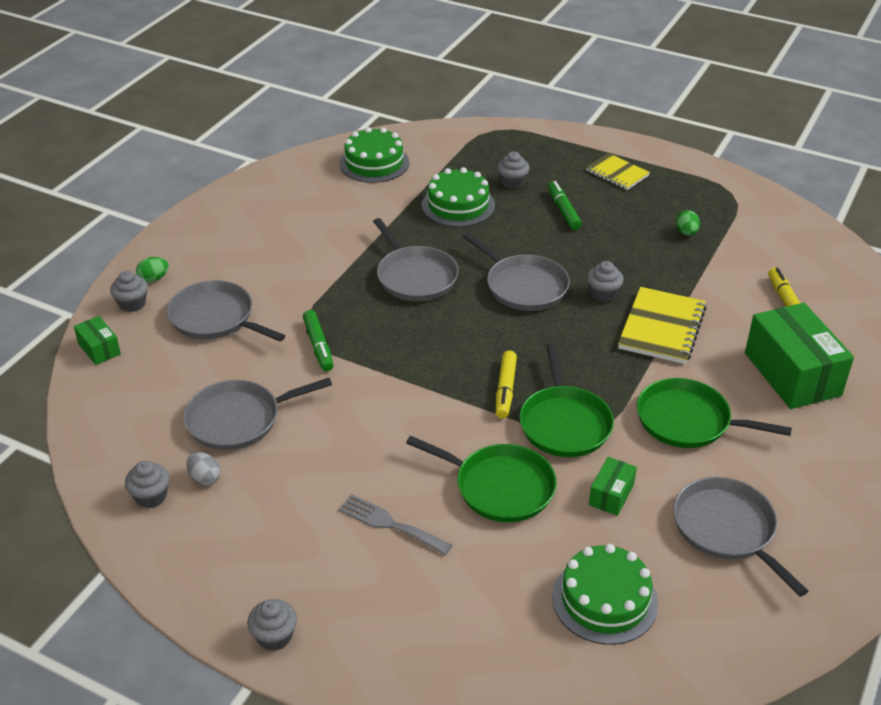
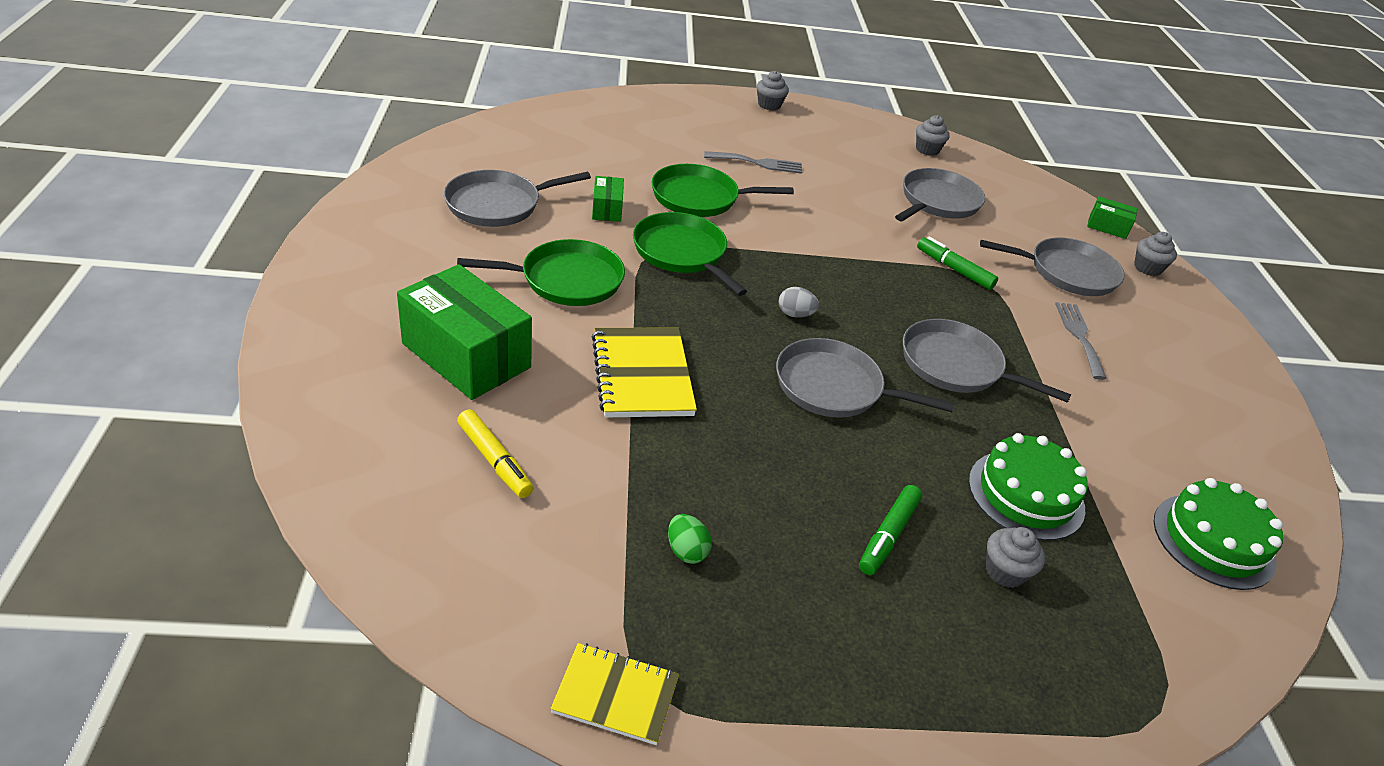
camera: 145 degrees right, 0 degrees up
green egg [136,257,169,283] -> none
grey egg [186,452,221,486] -> grey egg moved to [779,287,819,318]
yellow marker [496,351,517,418] -> none
green marker [548,181,582,230] -> green marker turned 75 degrees clockwise [859,485,922,575]
green cake [552,544,658,645] -> none
yellow notebook [586,153,650,190] -> yellow notebook moved to [550,643,679,745]
grey cupcake [587,261,624,302] -> none
grey pan [673,477,808,597] -> grey pan turned 120 degrees clockwise [444,170,591,227]
none -> grey fork [1055,302,1107,380]

